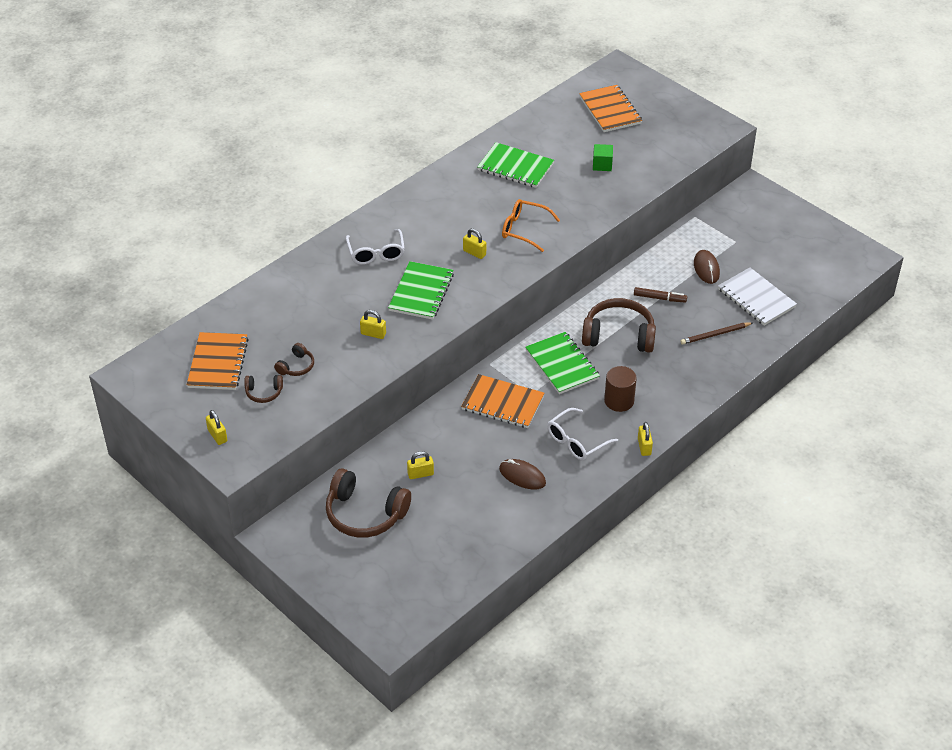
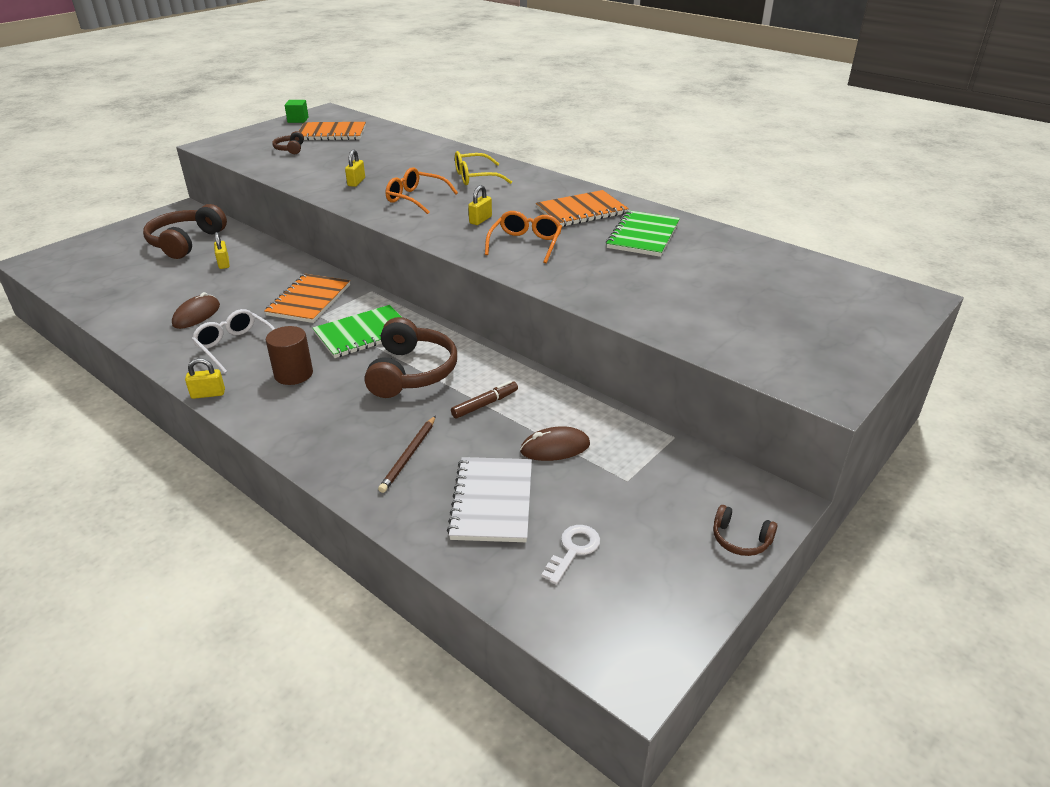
camera: 85 degrees right, 10 degrees down
yellow padlock [206,410,227,445] -> none
brown headphones [274,343,314,376] -> brown headphones moved to [713,505,778,556]
white glasses [346,229,405,265] -> yellow glasses [455,151,512,185]
green notebook [388,261,454,320] -> orange glasses [386,167,458,214]
orange notebook [579,85,642,132] -> orange notebook moved to [536,190,629,227]
green cube [593,144,613,171] -> green cube moved to [285,100,309,123]
brown marker [634,287,687,303] -> brown marker turned 135 degrees counterclockwise [451,381,518,418]
brown pencil [680,322,752,345] -> brown pencil turned 135 degrees counterclockwise [378,416,436,493]
white notebook [718,268,797,326] -> white notebook turned 45 degrees counterclockwise [447,457,532,542]
none -> white key [542,525,600,585]

